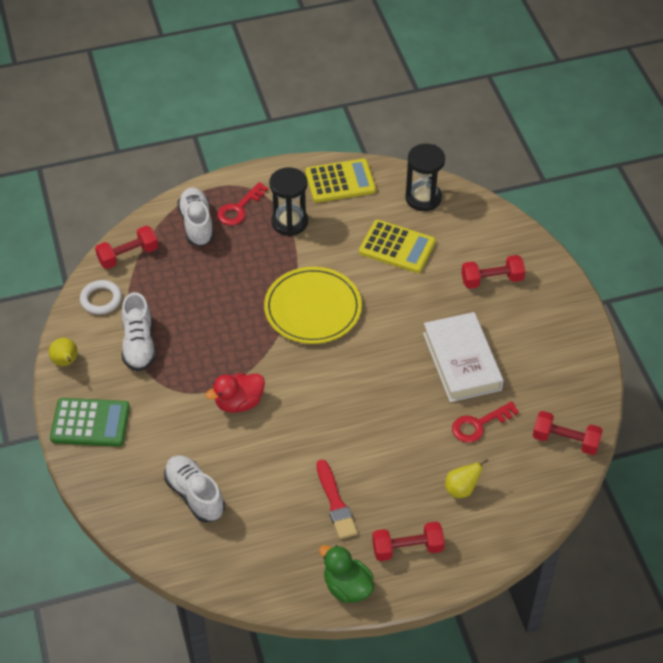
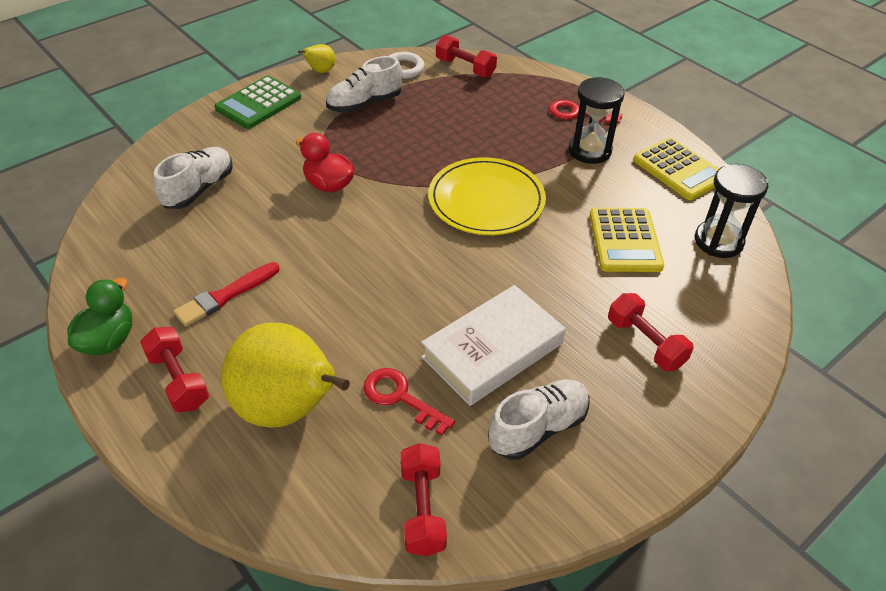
camera: 65 degrees right, 5 degrees down
green calculator [50,398,130,447] -> green calculator turned 60 degrees clockwise [215,76,301,129]
white shoe [177,188,214,247] -> white shoe moved to [488,379,590,460]
yellow pear [445,459,488,498] -> yellow pear [221,323,350,428], size x2.38

